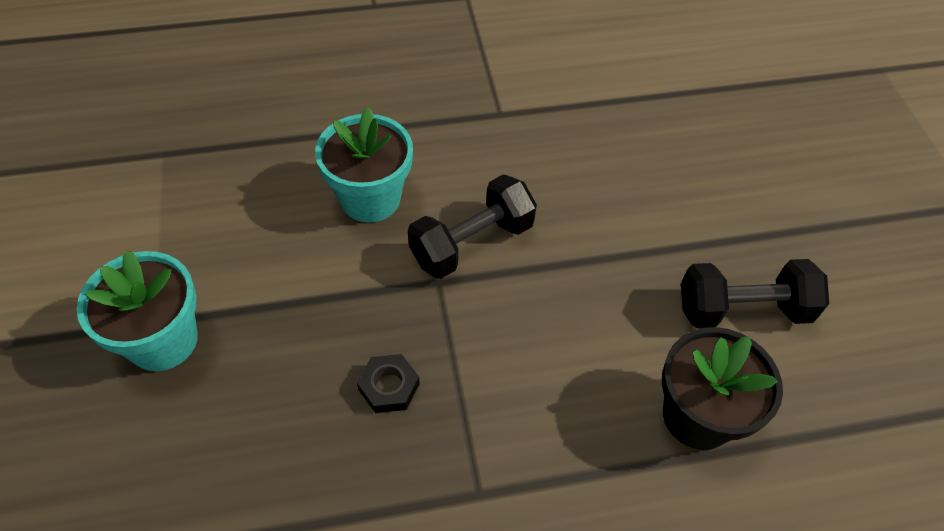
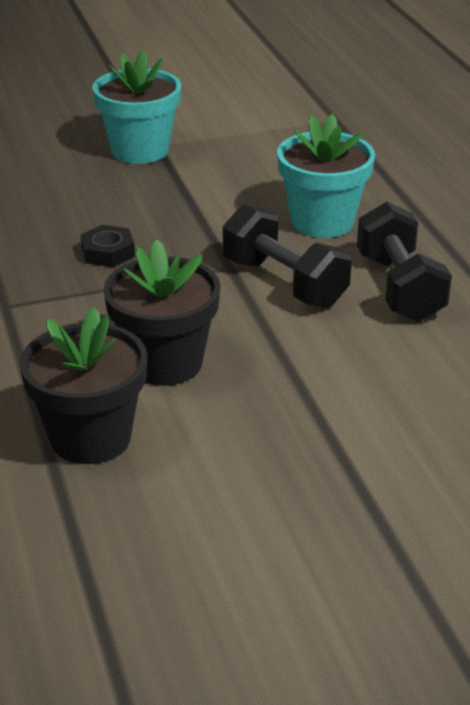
camera: 85 degrees right, 20 degrees down
black dumbbell [681,259,829,329] -> black dumbbell moved to [357,202,452,322]
none -> black flower pot [103,239,220,386]

